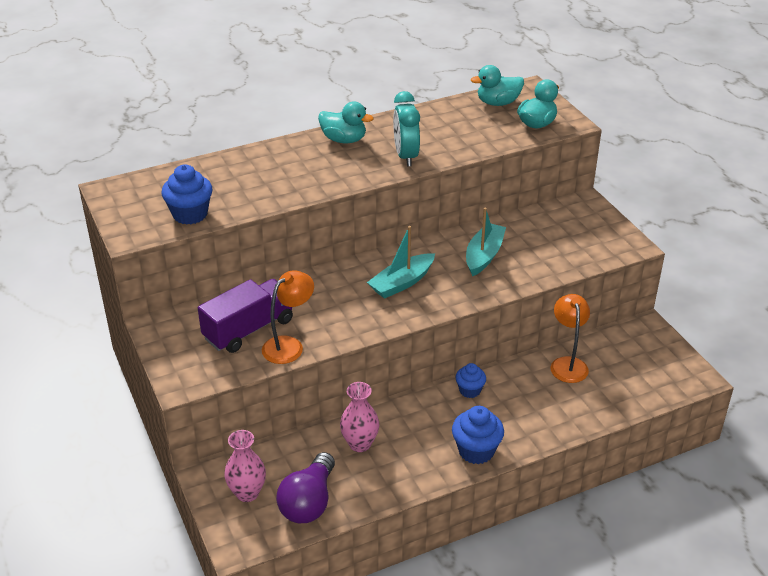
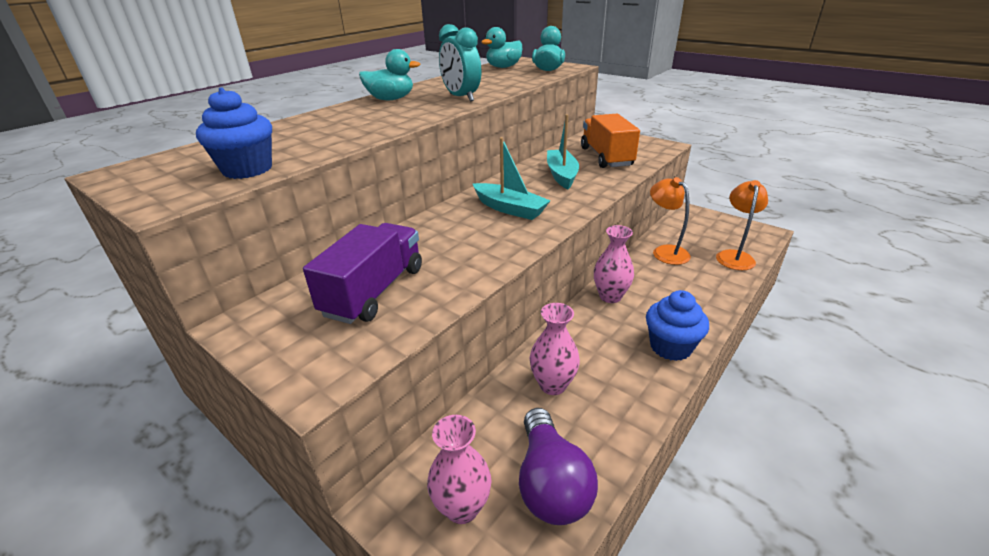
camera: 25 degrees left, 5 degrees down
orange lamp [262,270,314,364] -> orange lamp moved to [716,180,768,270]
turquoise boat [367,226,435,299] -> turquoise boat turned 75 degrees counterclockwise [473,137,551,220]
blue cupcake [455,363,486,398] -> pink vase [594,225,634,303]
none -> orange truck [581,114,640,168]

